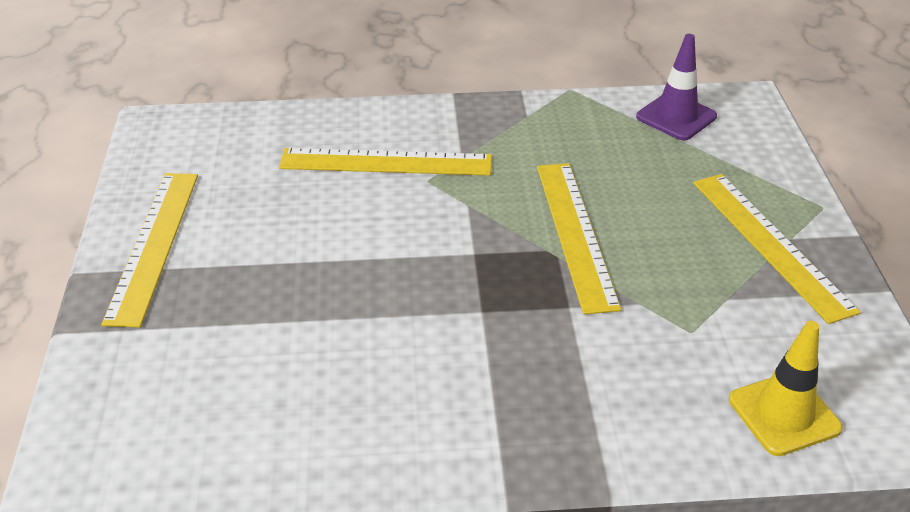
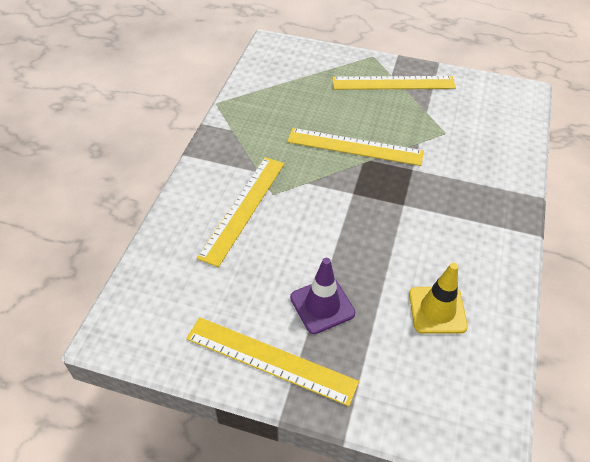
camera: 70 degrees left, 10 degrees up
purple traffic cone [636,34,717,140] -> purple traffic cone moved to [290,258,355,334]
yellow traffic cone [729,321,843,456] -> yellow traffic cone moved to [409,263,468,334]

